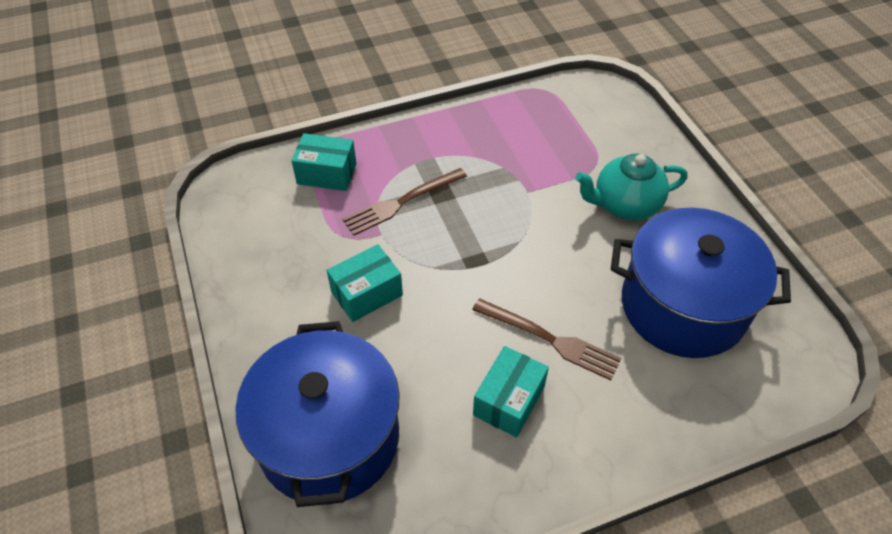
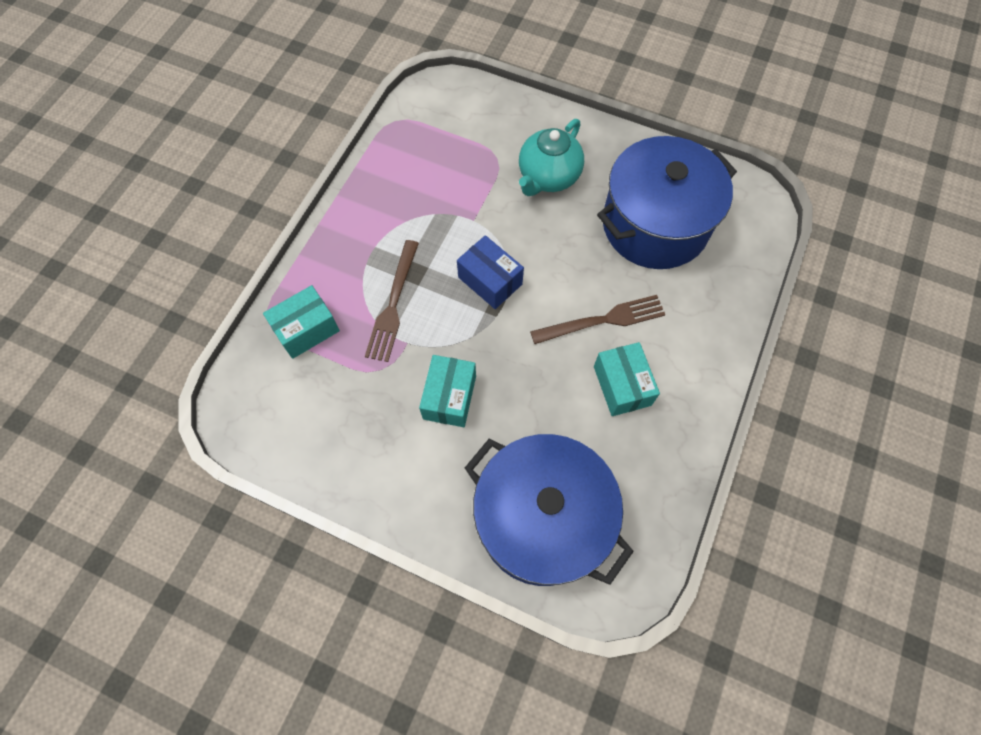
camera: 45 degrees left, 15 degrees up
none -> blue box [457,235,524,309]

